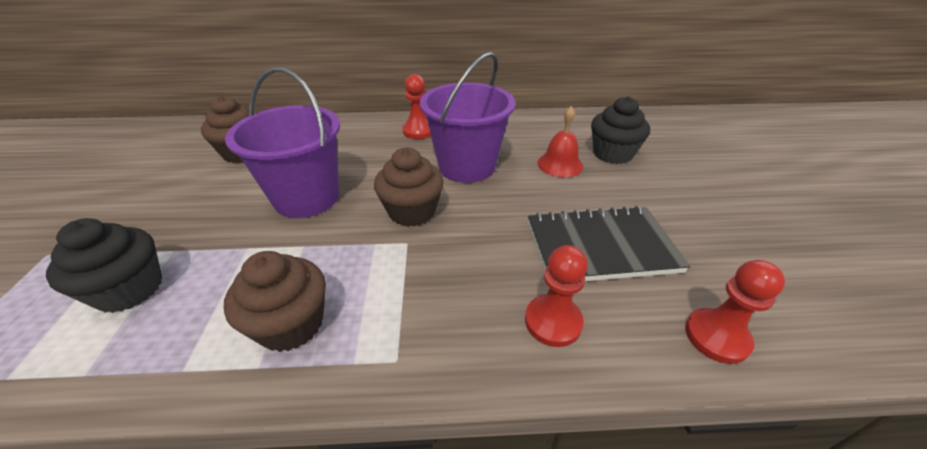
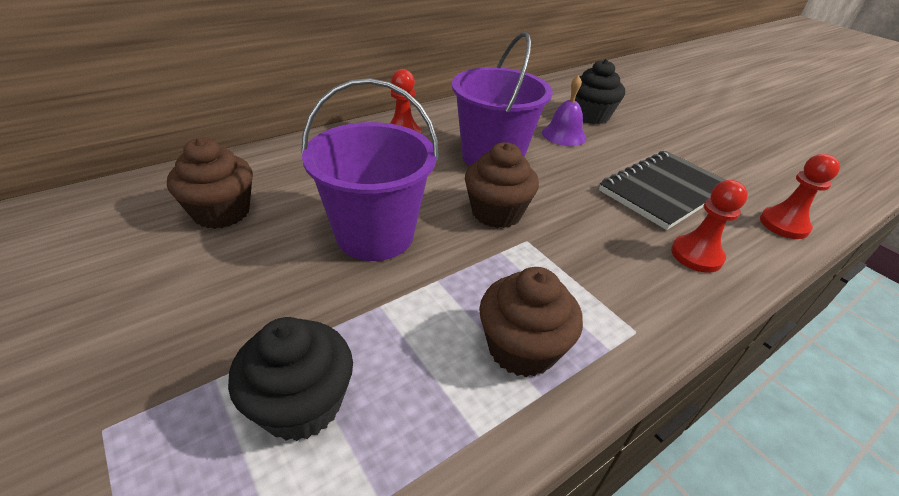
camera: 35 degrees left, 0 degrees up
red bell [537,106,583,177] -> purple bell [542,75,587,146]

